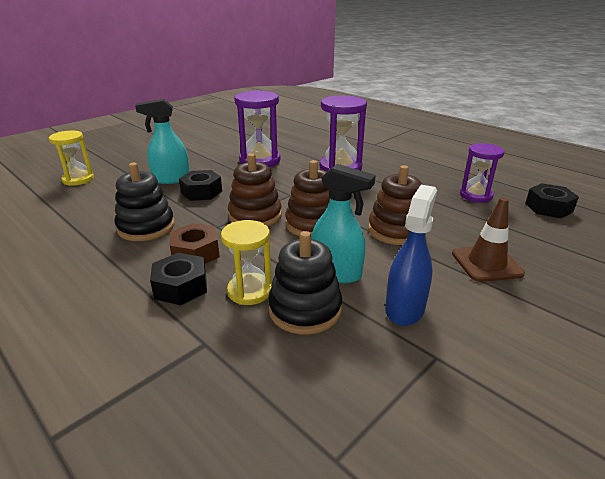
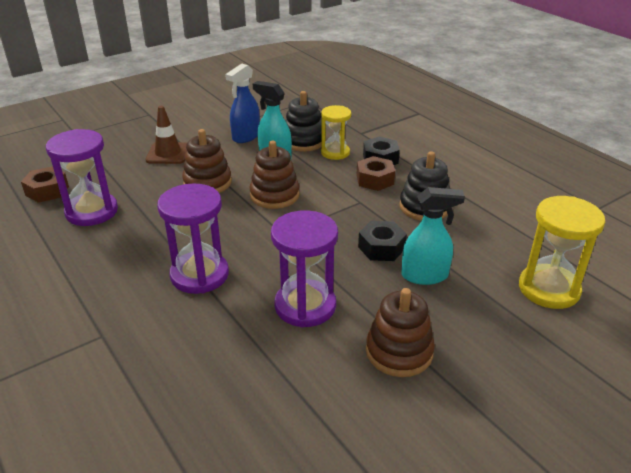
camera: 170 degrees left, 5 degrees up
yellow hourglass [49,131,94,186] -> yellow hourglass [519,196,605,309], size x1.53
brown stacking toy [228,153,282,226] -> brown stacking toy moved to [366,288,435,377]
purple hourglass [460,143,505,202] -> purple hourglass [46,129,118,226], size x1.53
black nut [525,183,579,219] -> brown nut [21,167,69,203]

